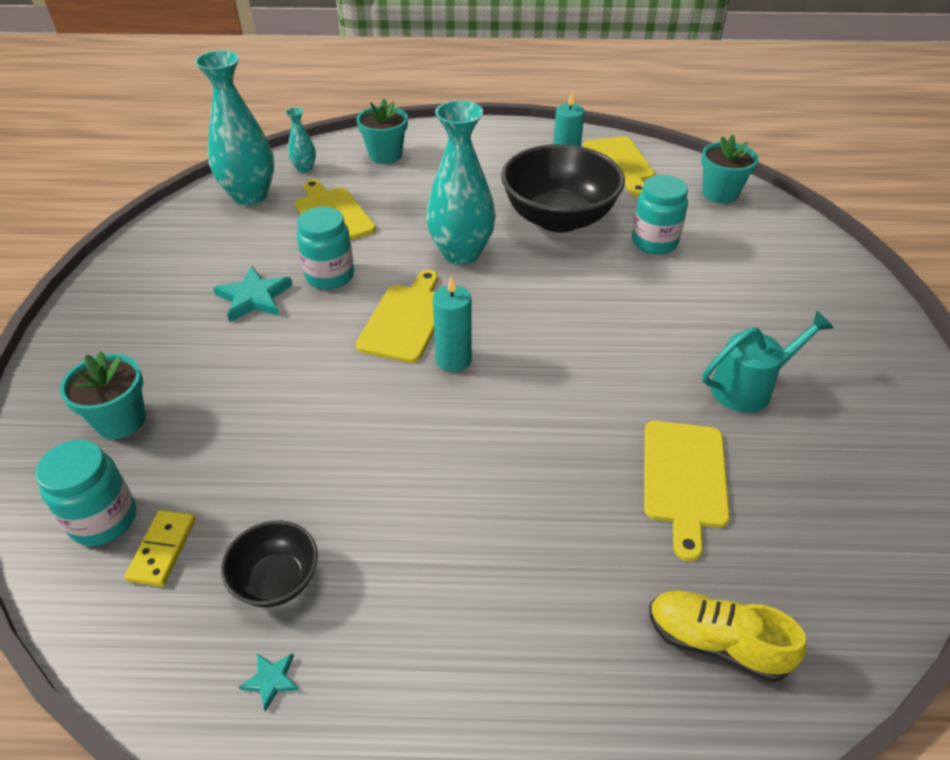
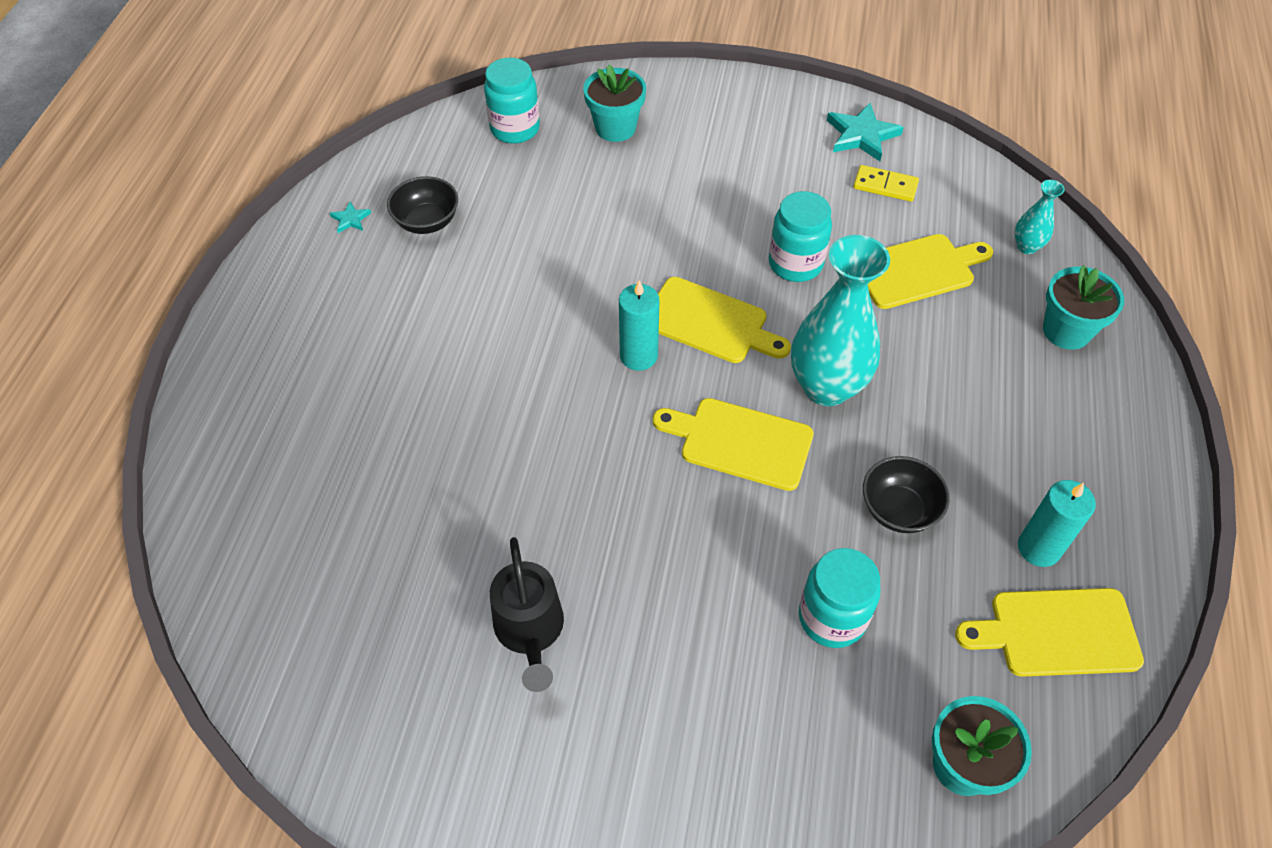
camera: 100 degrees right, 10 degrees up
yellow domino [125,510,196,586] -> yellow domino moved to [853,165,919,202]
turquoise vase [195,50,274,205] -> none
turquoise star [213,266,292,322] -> turquoise star moved to [827,103,904,161]
black bowl [501,144,625,233] -> black bowl [863,456,950,533], size x0.50
yellow cutting board [644,421,730,561] -> yellow cutting board moved to [653,398,814,491]
yellow shoe [649,590,806,683] -> none
turquoise watering can [702,311,833,412] -> black watering can [490,537,564,692]

